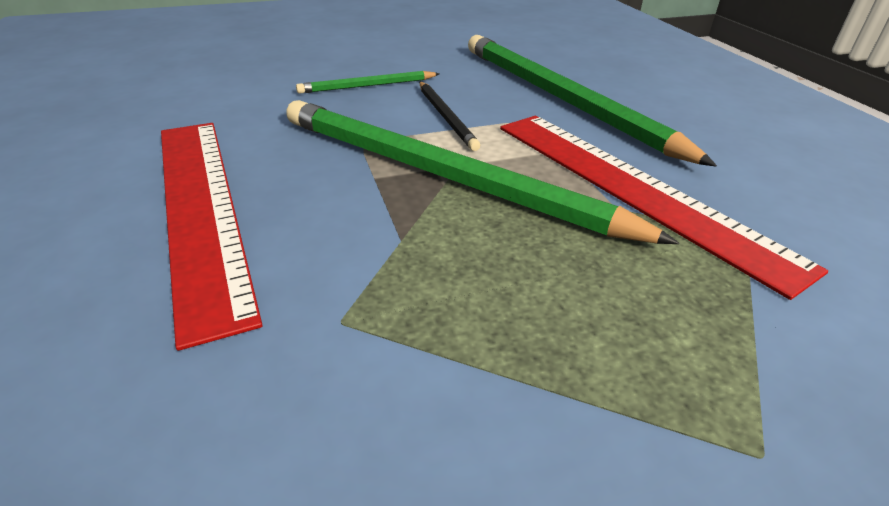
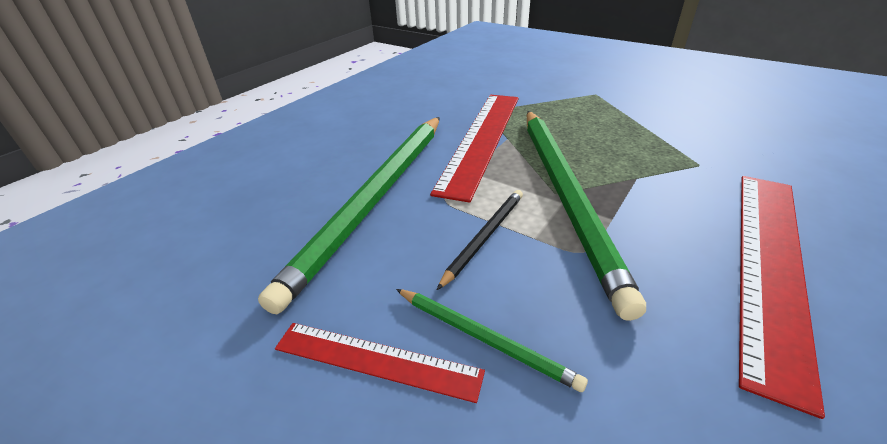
camera: 125 degrees left, 0 degrees up
none -> red ruler [275,323,485,403]

